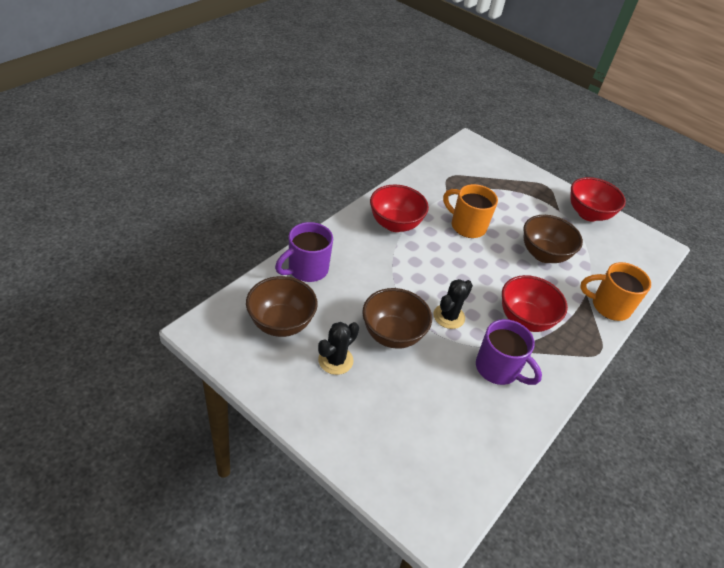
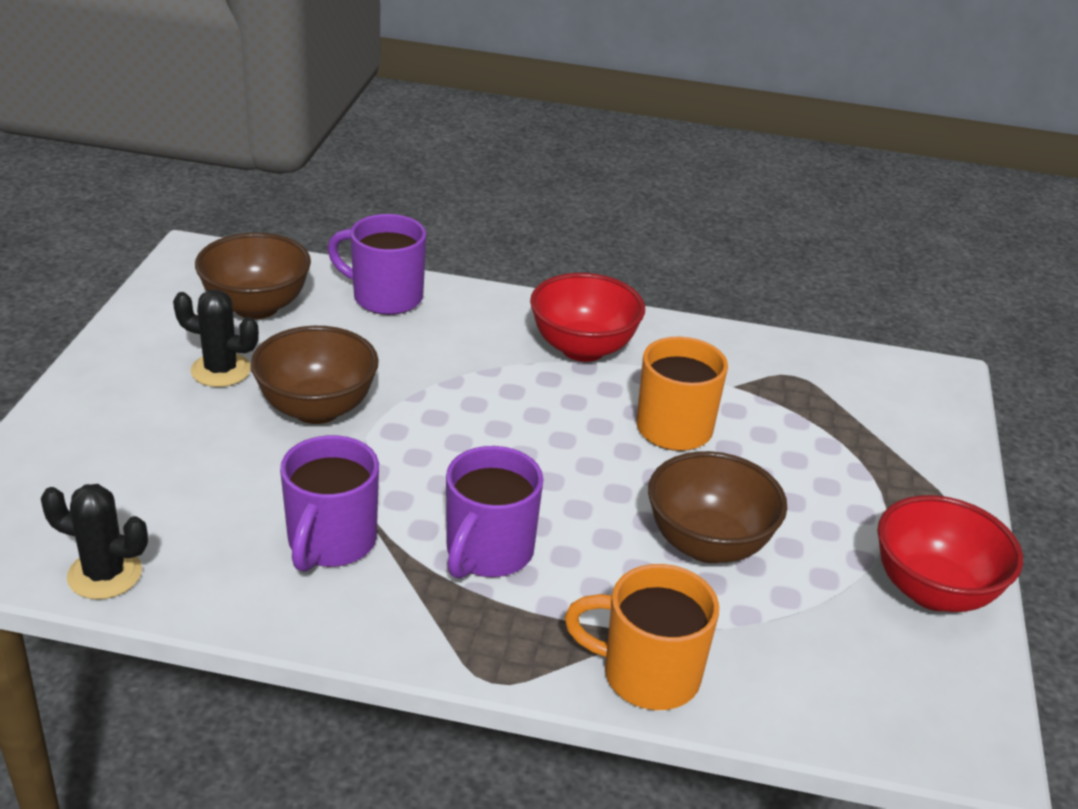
camera: 65 degrees right, 10 degrees down
black cactus [434,279,473,329] -> black cactus moved to [41,484,148,599]
red bowl [502,275,568,332] -> purple mug [446,446,544,579]
orange mug [580,262,651,321] -> orange mug turned 60 degrees counterclockwise [564,564,719,710]

